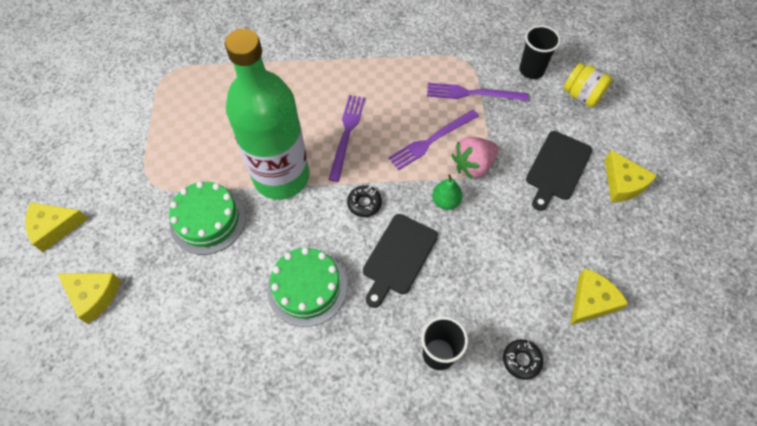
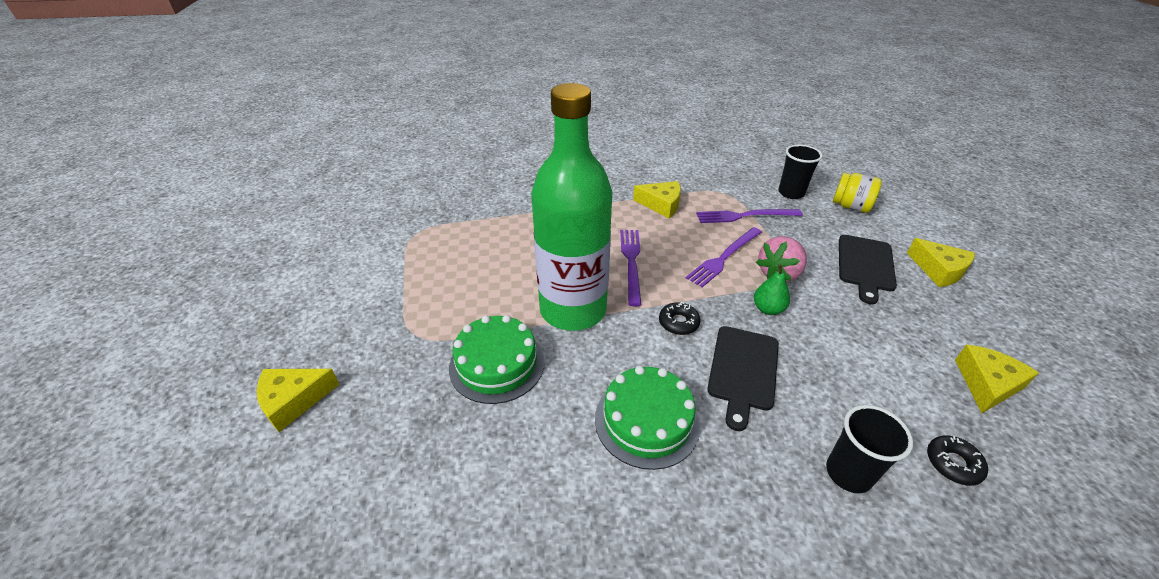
camera: 10 degrees left, 20 degrees down
yellow cheese [58,273,121,324] -> yellow cheese moved to [633,181,681,218]

